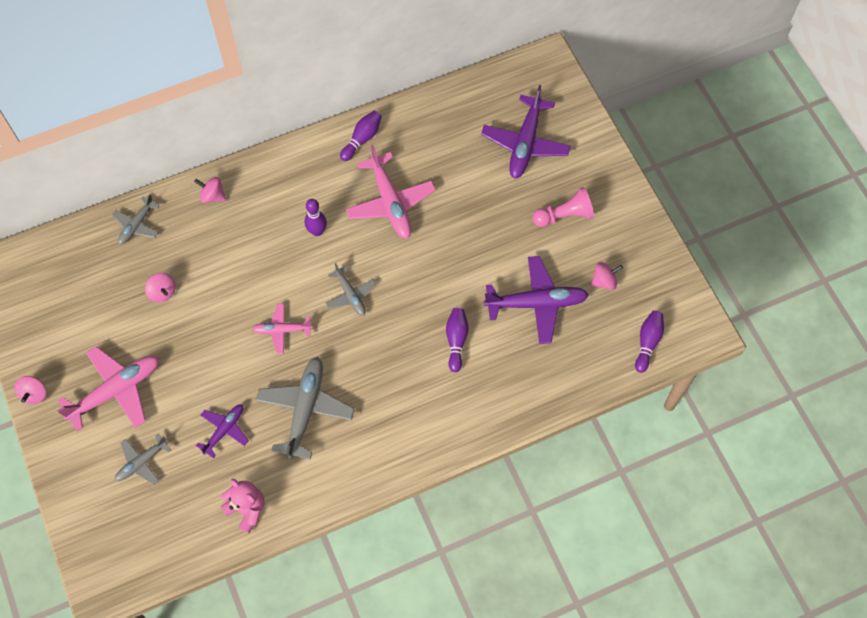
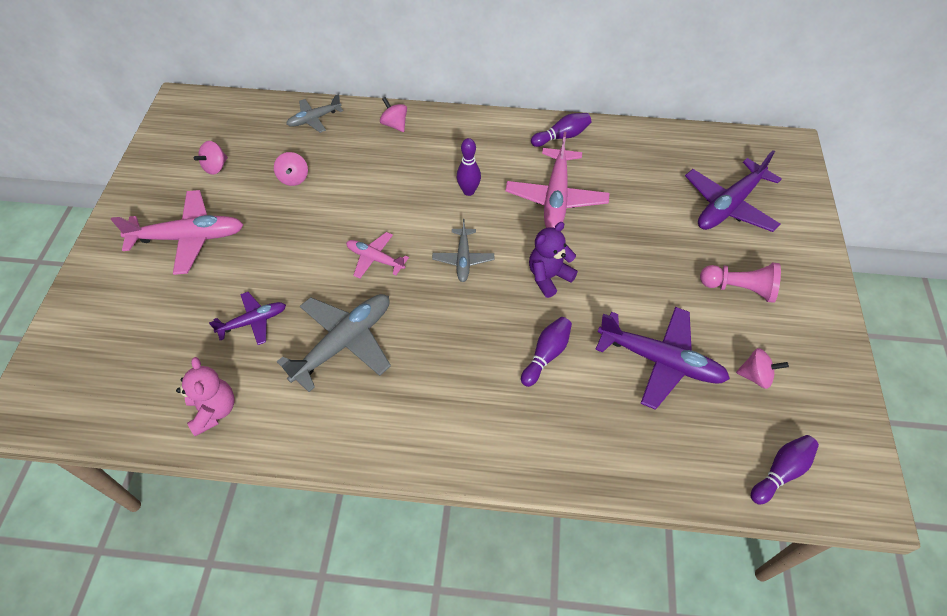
camera: 30 degrees right, 10 degrees down
pink spinning top [14,376,46,404] -> pink spinning top moved to [194,141,228,175]
grey plane [115,434,171,485] -> none
none -> purple teddy bear [529,222,578,298]

